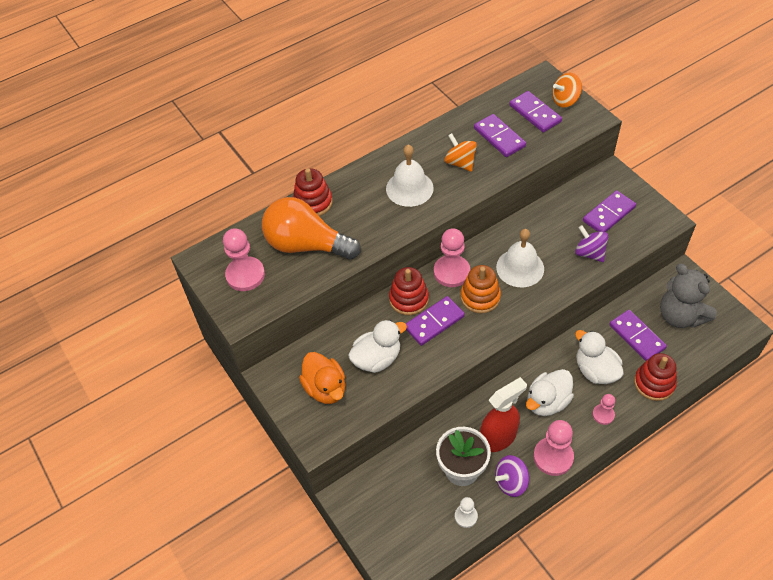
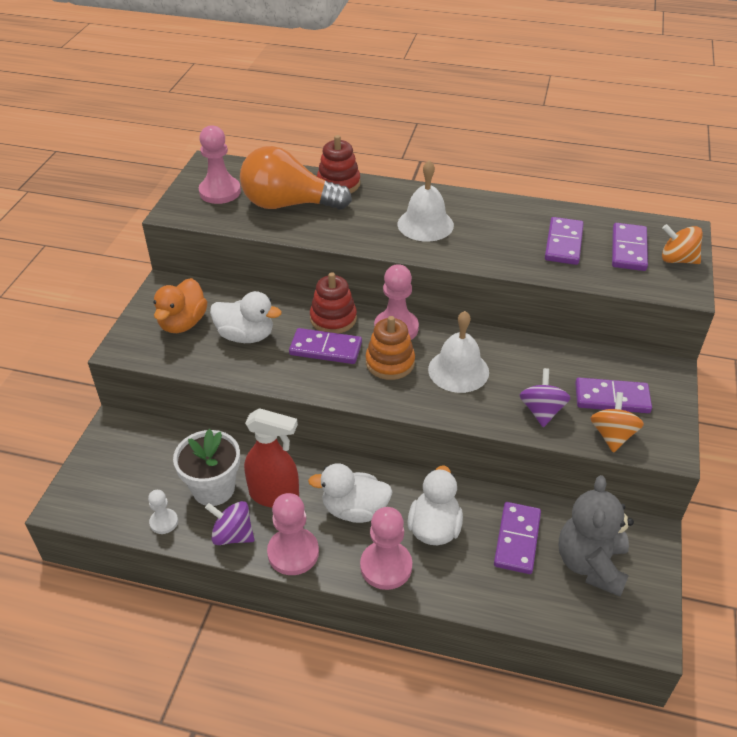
camera: 45 degrees right, 10 degrees down
orange light bulb [262,197,361,260] -> orange light bulb turned 60 degrees counterclockwise [240,146,352,210]
orange spinning top [444,133,477,172] -> orange spinning top moved to [591,392,644,453]
pink pawn [592,394,615,425] -> pink pawn [360,507,412,590], size x1.78
red stacking toy [634,353,677,401] -> none

